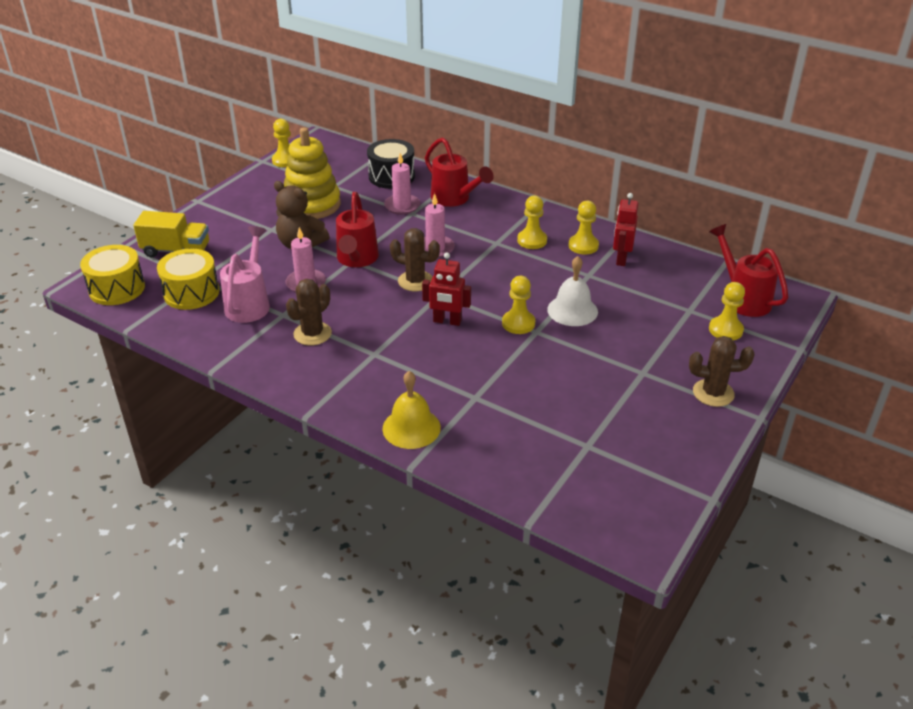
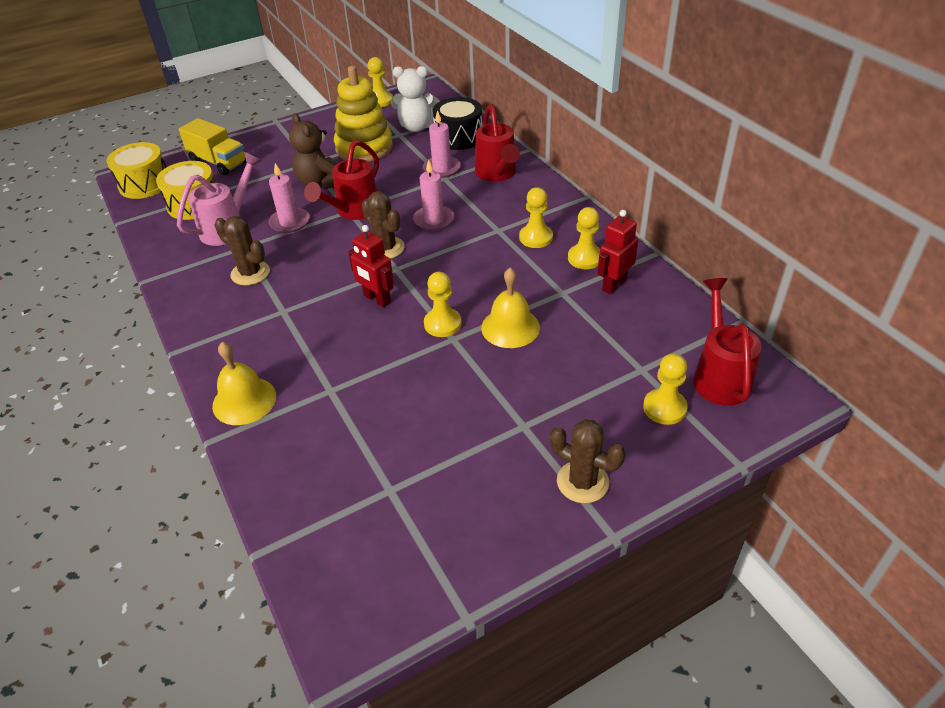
camera: 30 degrees right, 5 degrees up
brown cactus [286,279,332,346] -> brown cactus turned 60 degrees clockwise [215,216,270,285]
white bell [547,256,598,326] -> yellow bell [481,268,540,348]
none -> white teddy bear [391,66,440,132]

